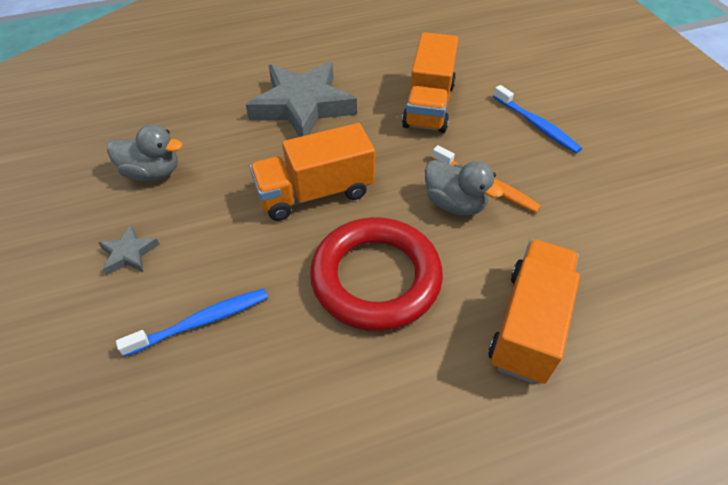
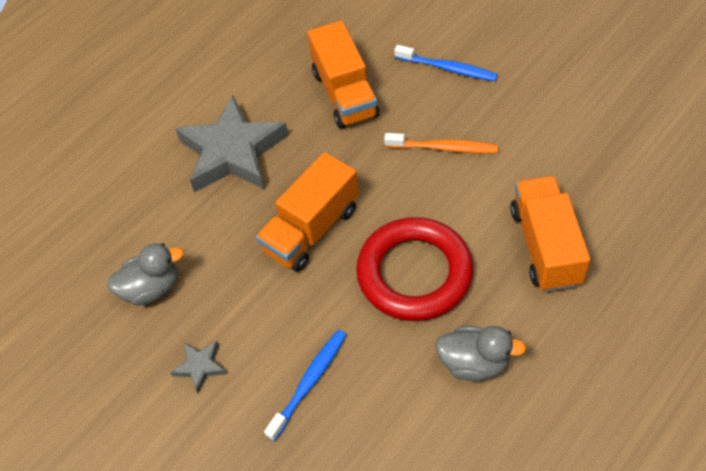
camera: 25 degrees left, 5 degrees up
grey duck [425,160,503,216] -> grey duck moved to [435,326,526,381]

